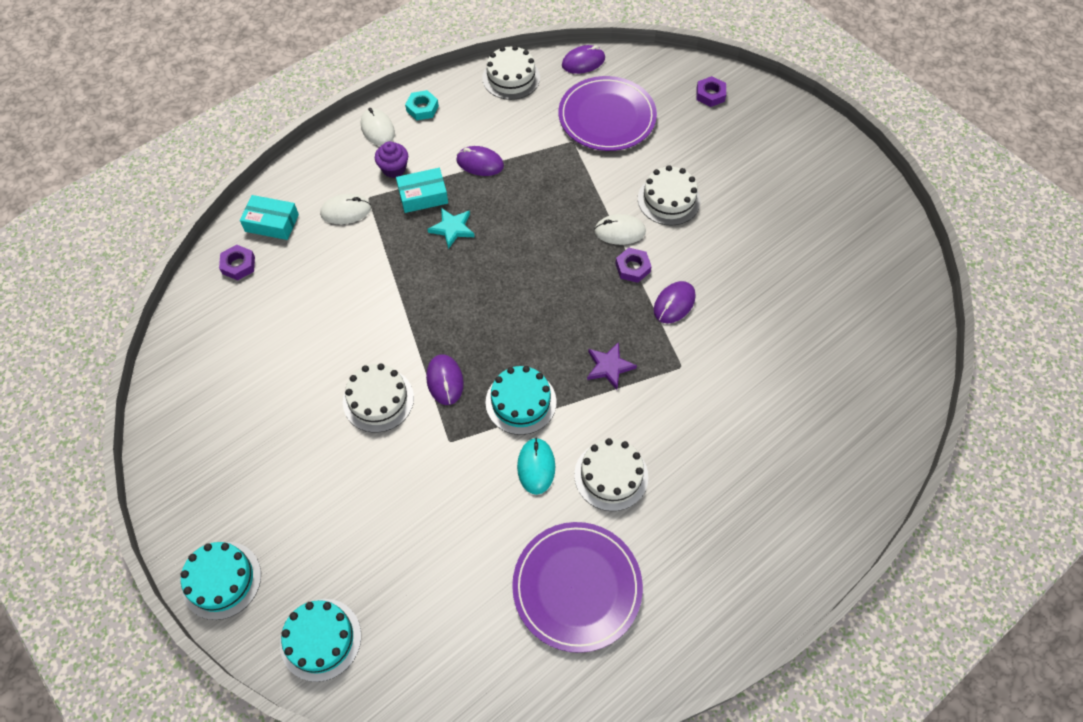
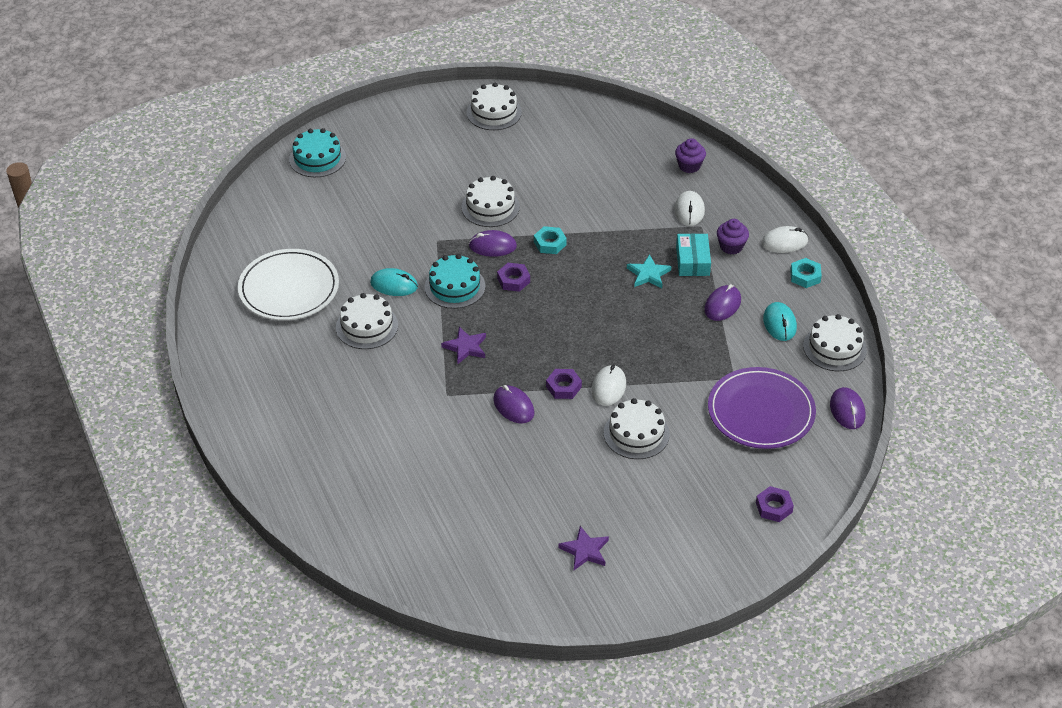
camera: 105 degrees right, 15 degrees down
turquoise cake [181,542,261,620] -> none
purple nut [219,245,255,280] -> purple nut moved to [497,263,530,292]
turquoise box [240,195,299,240] -> purple cupcake [675,138,706,173]
purple plate [512,522,643,653] -> white plate [238,249,339,320]
none -> white cake [467,83,522,130]
none -> turquoise nut [534,226,567,254]
none -> purple star [558,526,609,570]
none -> turquoise mouse [763,302,797,341]

